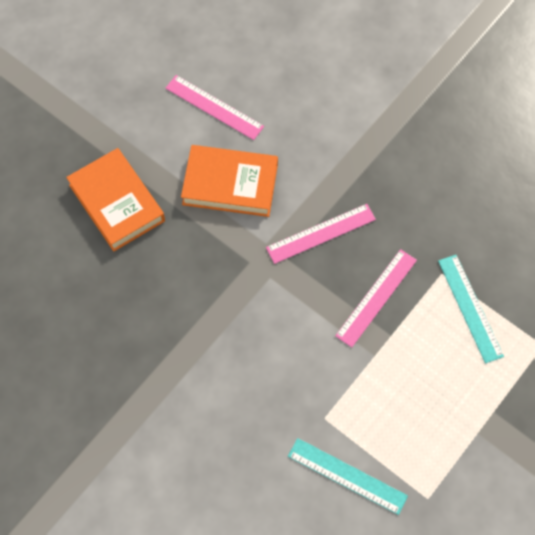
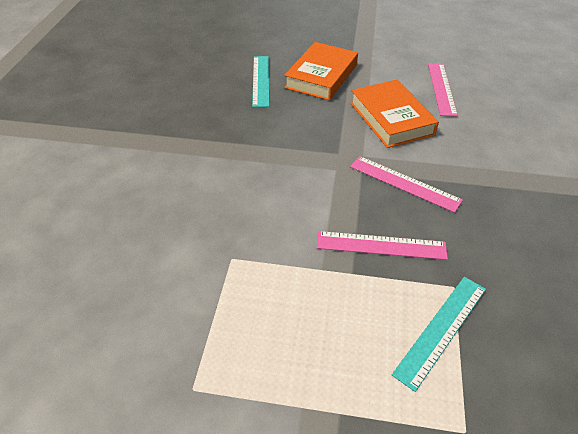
camera: 60 degrees right, 20 degrees down
turquoise ruler [288,438,408,515] -> turquoise ruler moved to [252,56,269,107]

